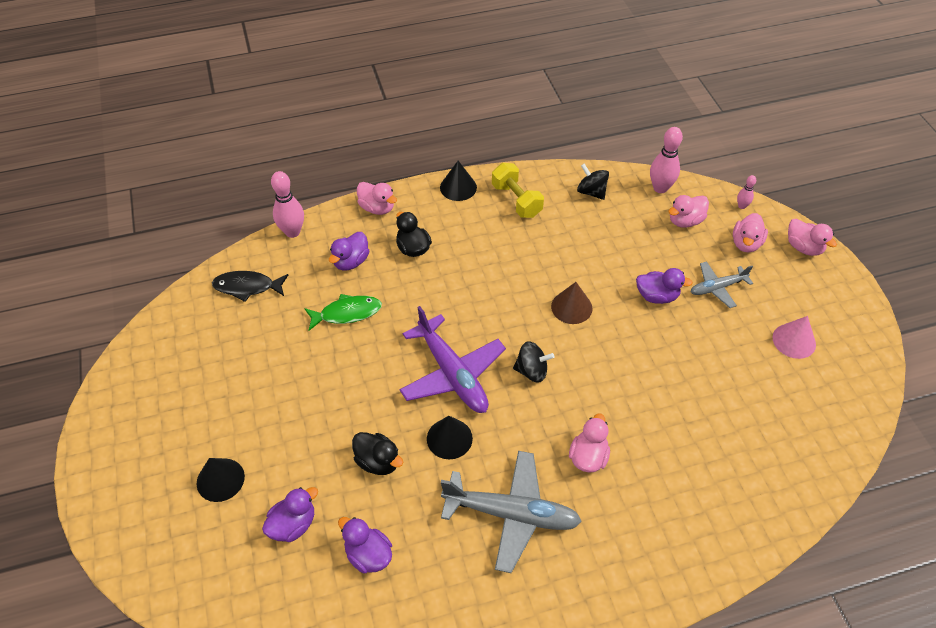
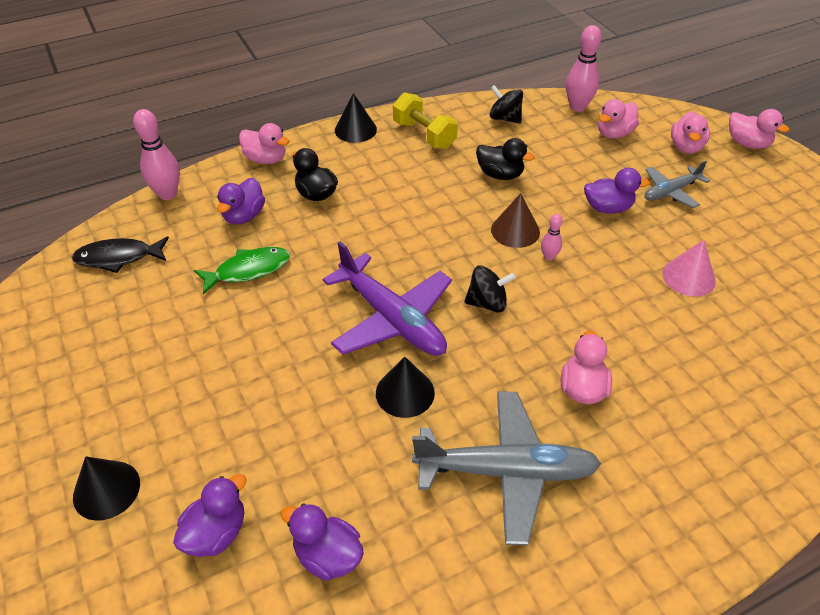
camera: 10 degrees left, 5 degrees down
black duck [352,432,403,475] -> black duck moved to [476,138,535,180]
pink bowling pin [737,175,756,209] -> pink bowling pin moved to [541,214,563,261]
pink cone [773,316,816,359] -> pink cone moved to [662,240,716,296]

